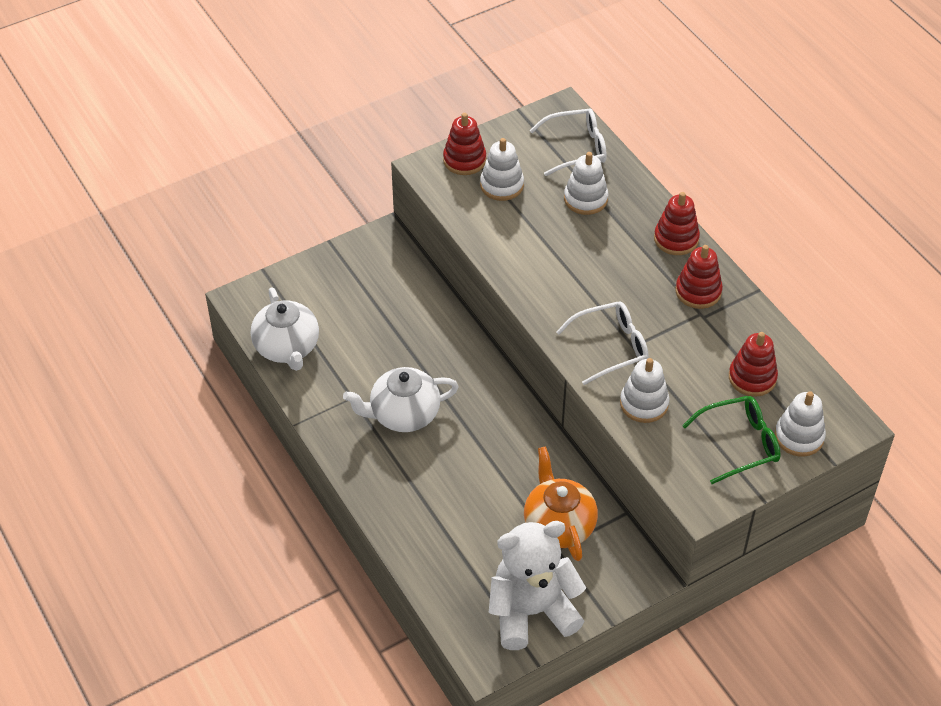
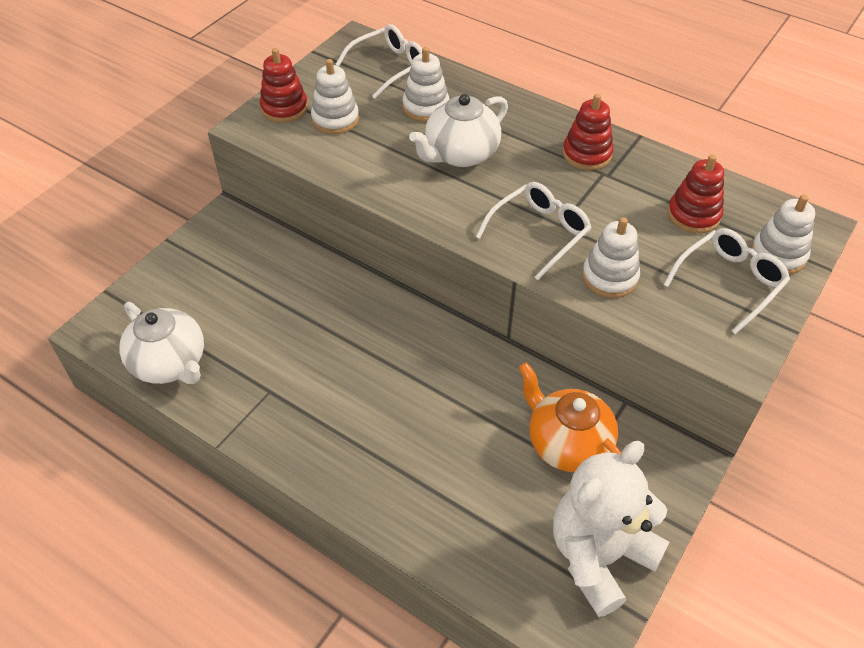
camera: 25 degrees left, 0 degrees up
white teapot [343,367,459,432] -> white teapot moved to [409,94,508,167]
red stacking toy [654,192,700,255] -> none
green glasses [682,396,781,484] -> white glasses [663,228,790,334]

